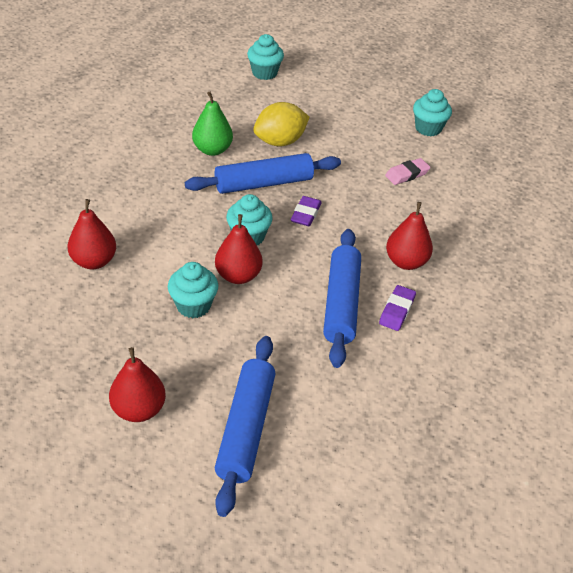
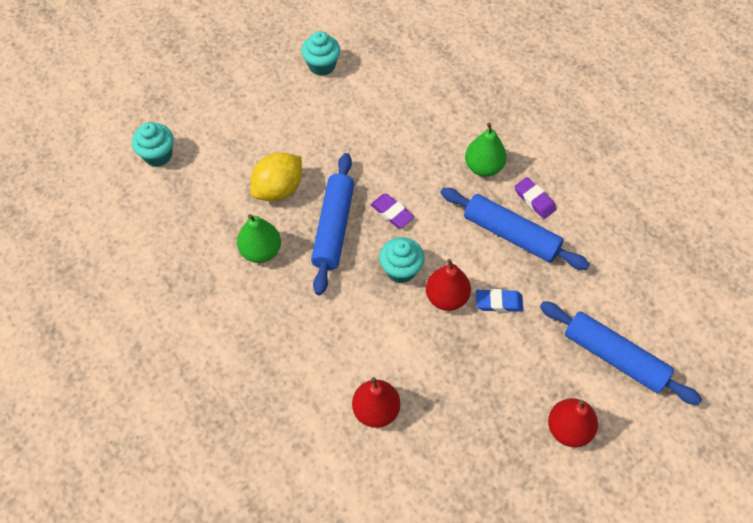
camera: 60 degrees left, 15 degrees up
turquoise cupcake [168,262,218,318] -> none
yellow lemon [253,102,310,146] -> yellow lemon turned 45 degrees clockwise [251,152,302,201]
pink eraser [385,158,431,185] -> none
red pear [386,202,433,270] -> green pear [465,123,507,177]
none -> blue eraser [476,289,523,312]

